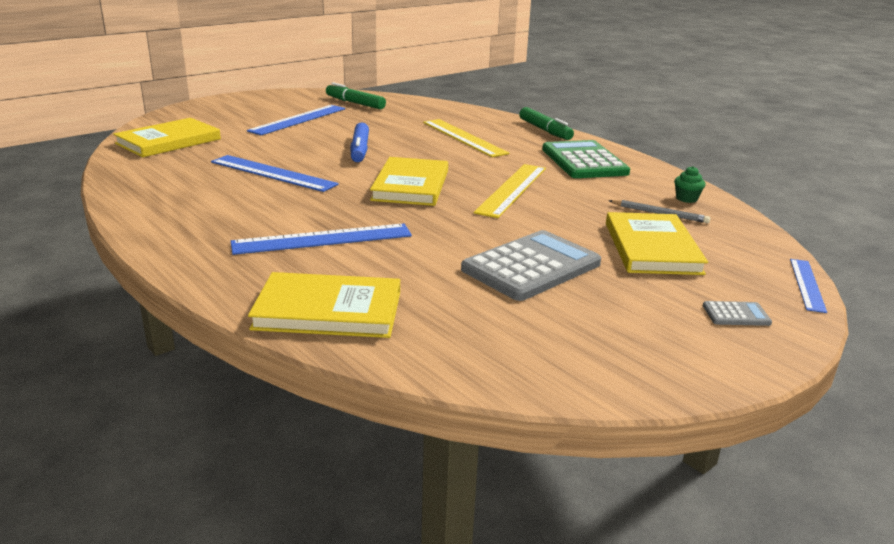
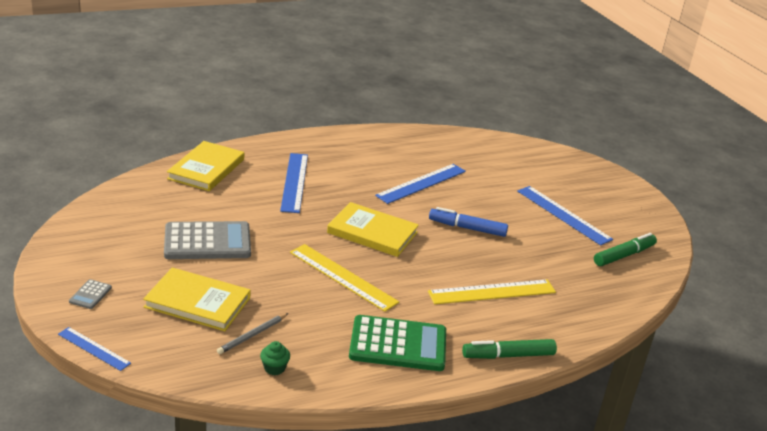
camera: 105 degrees right, 5 degrees up
yellow book [113,118,221,157] -> none
grey calculator [461,230,601,301] -> grey calculator turned 75 degrees counterclockwise [164,221,251,259]

